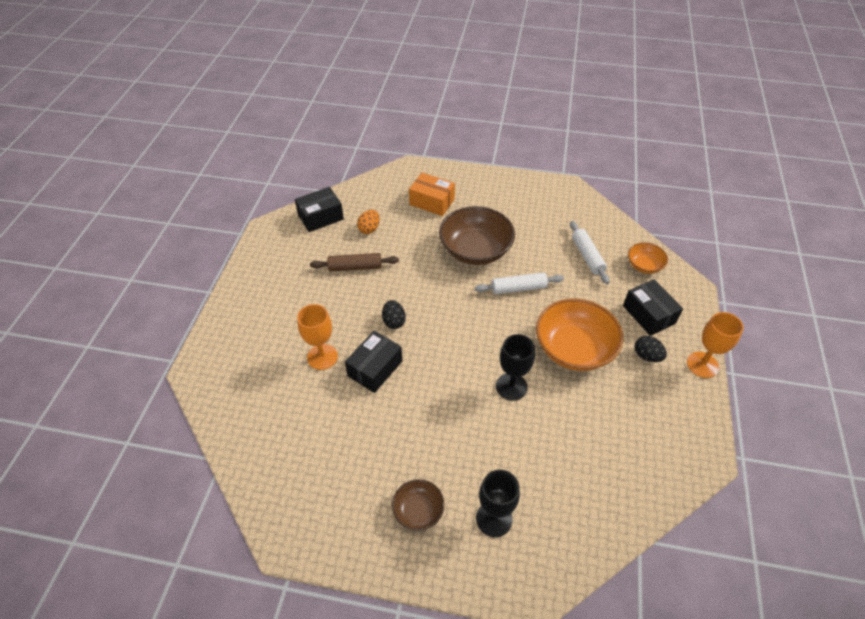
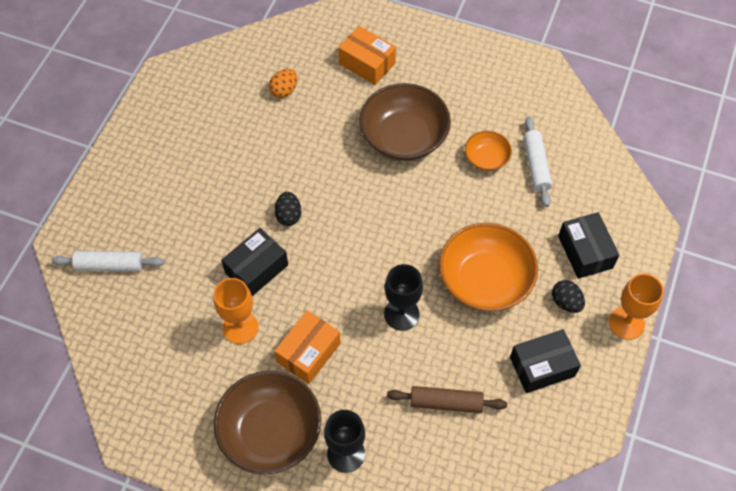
camera: 10 degrees right, 10 degrees up
black box [295,187,344,232] -> black box moved to [510,329,581,393]
orange goblet [297,304,338,370] -> orange goblet moved to [214,278,258,344]
brown rolling pin [310,253,399,271] -> brown rolling pin moved to [387,386,507,413]
brown bowl [392,479,445,531] -> brown bowl [214,371,321,474], size x1.94
white rolling pin [475,272,564,294] -> white rolling pin moved to [52,251,164,271]
orange bowl [628,242,668,274] -> orange bowl moved to [465,131,512,171]
none -> orange box [275,310,341,384]

